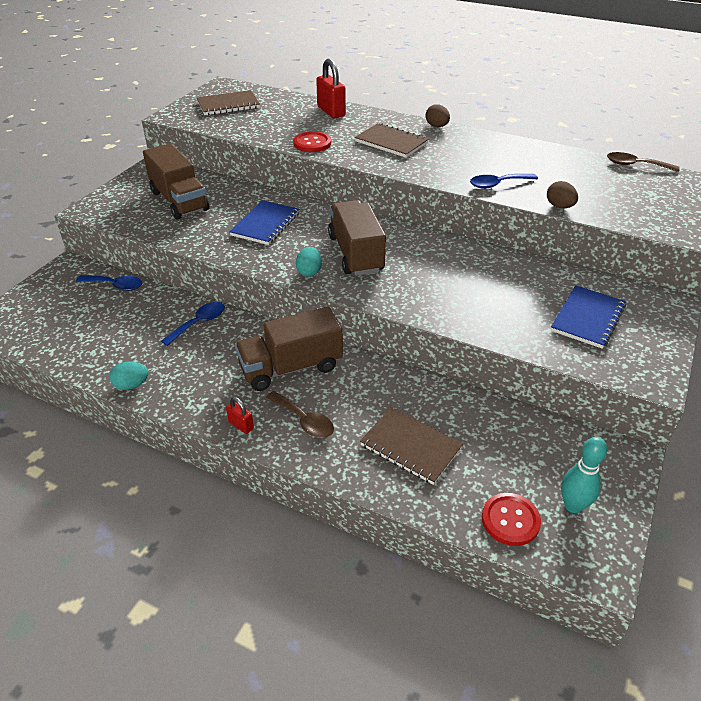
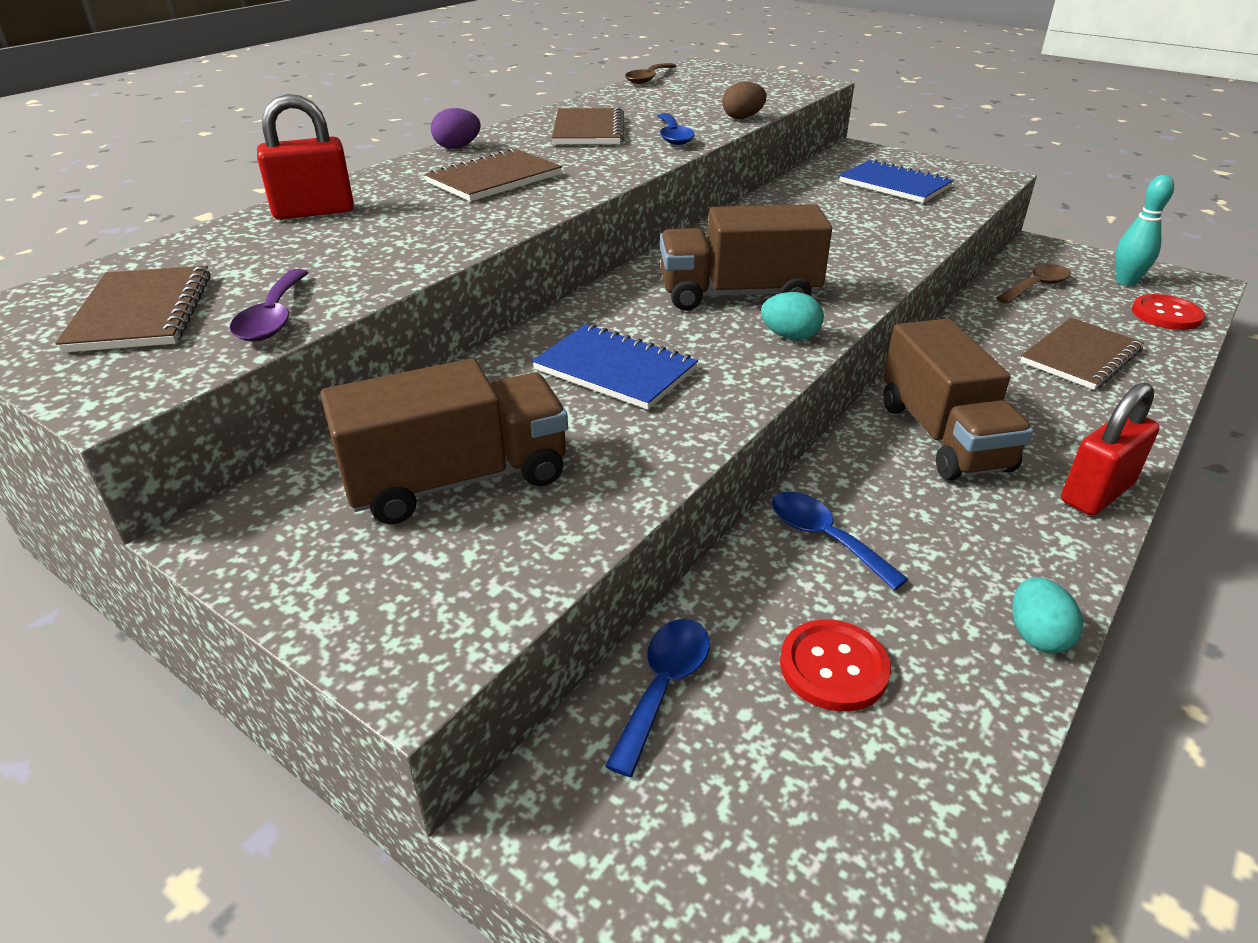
camera: 80 degrees left, 5 degrees down
red padlock [226,397,254,434] -> red padlock [1061,382,1160,516], size x1.91
brown spoon [266,391,334,438] -> brown spoon moved to [996,264,1071,304]
red button [293,131,331,152] -> red button moved to [780,619,891,712]
brown egg [426,104,450,127] -> purple egg [431,108,481,149]
none -> purple spoon [230,269,309,341]
none -> brown notebook [552,107,624,144]

